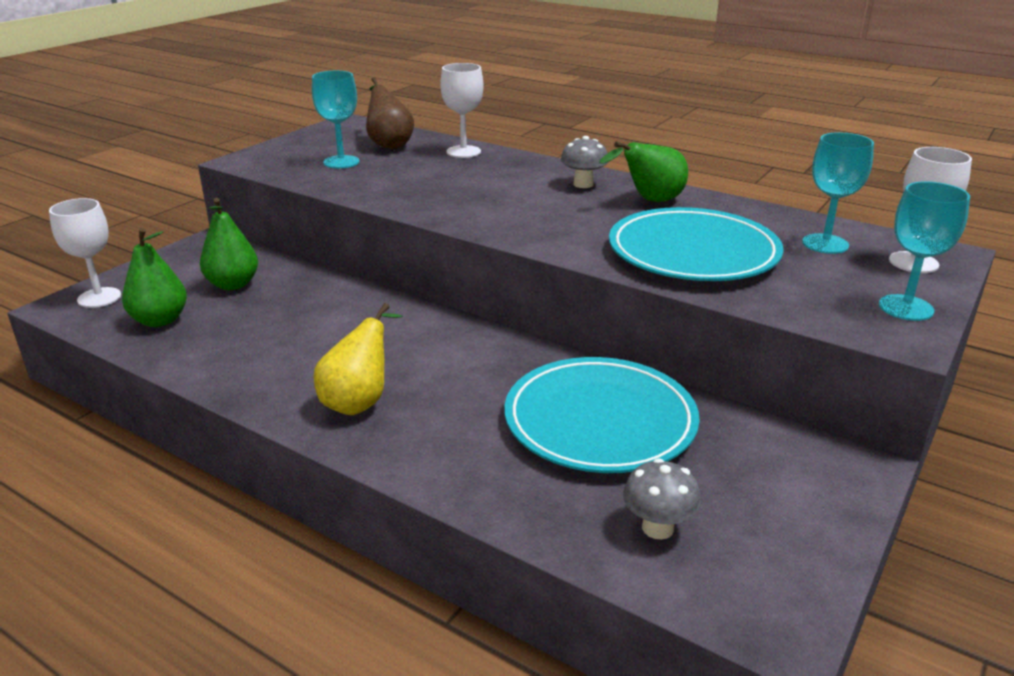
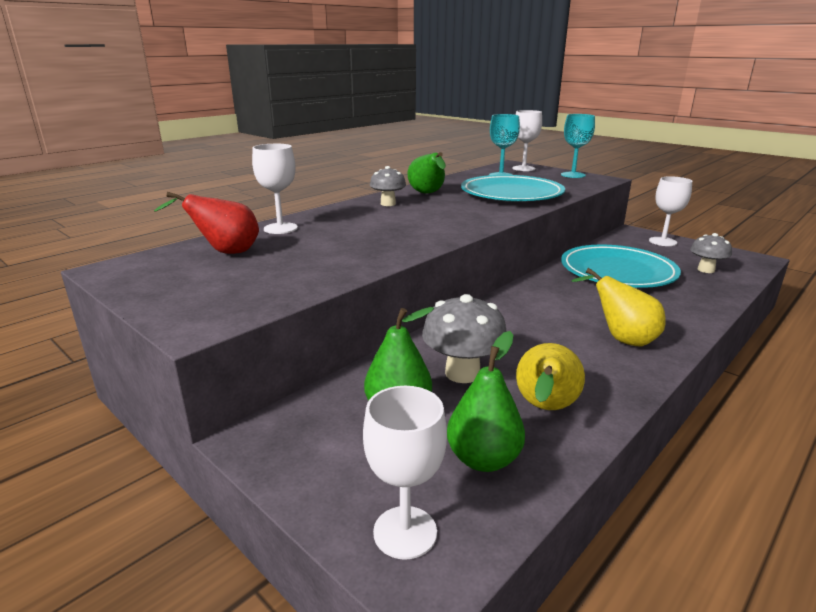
camera: 80 degrees left, 5 degrees down
turquoise goblet [312,71,360,168] -> none
brown pear [366,77,414,149] -> red pear [154,192,259,254]
none -> grey mushroom [422,294,506,383]
none -> yellow pear [516,343,585,410]
none -> white goblet [649,176,692,246]

